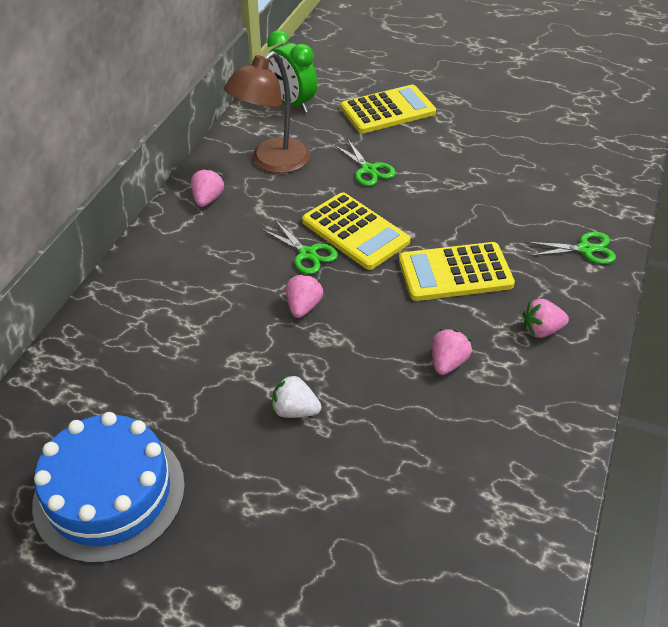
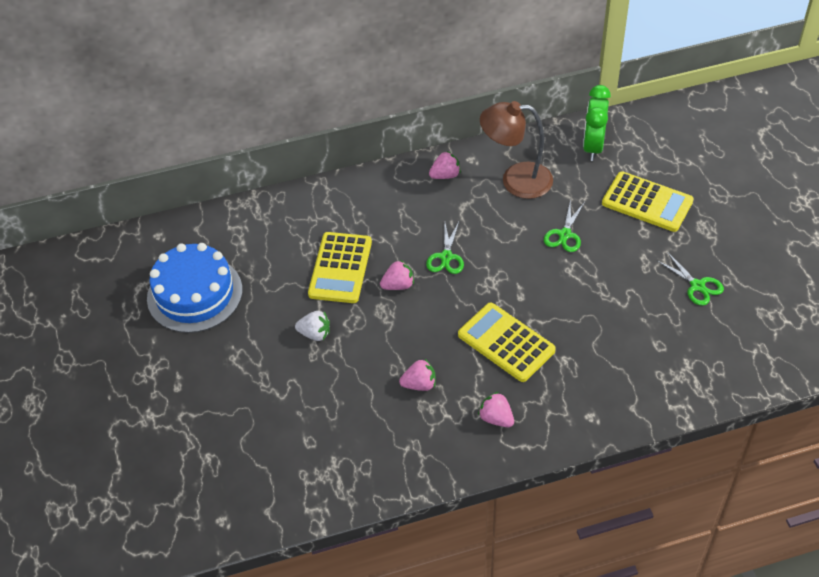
camera: 55 degrees right, 5 degrees up
white strawberry [272,374,321,418] -> white strawberry turned 120 degrees clockwise [295,311,330,341]
yellow calculator [302,192,410,270] -> yellow calculator moved to [308,232,372,303]
green scissors [526,232,616,264] -> green scissors moved to [656,252,724,306]

